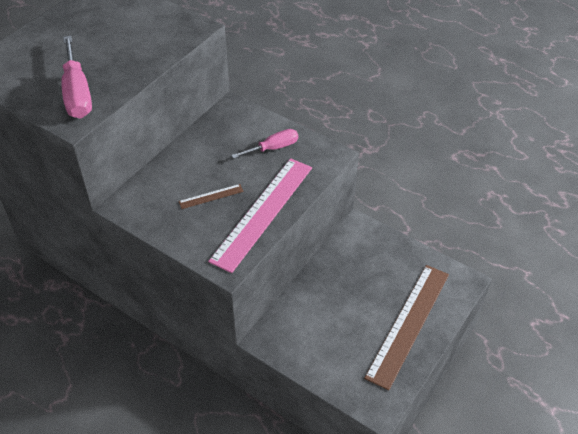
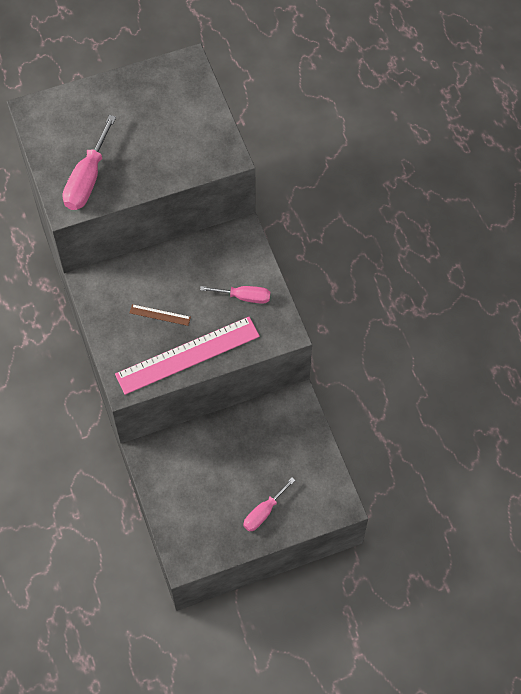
camera: 35 degrees right, 15 degrees up
brown ruler [364,265,449,390] -> pink screwdriver [243,478,295,532]

